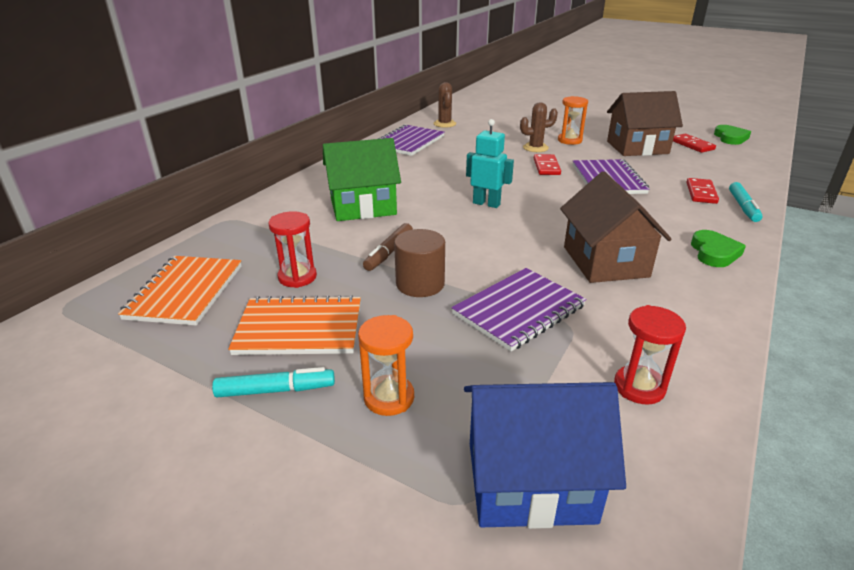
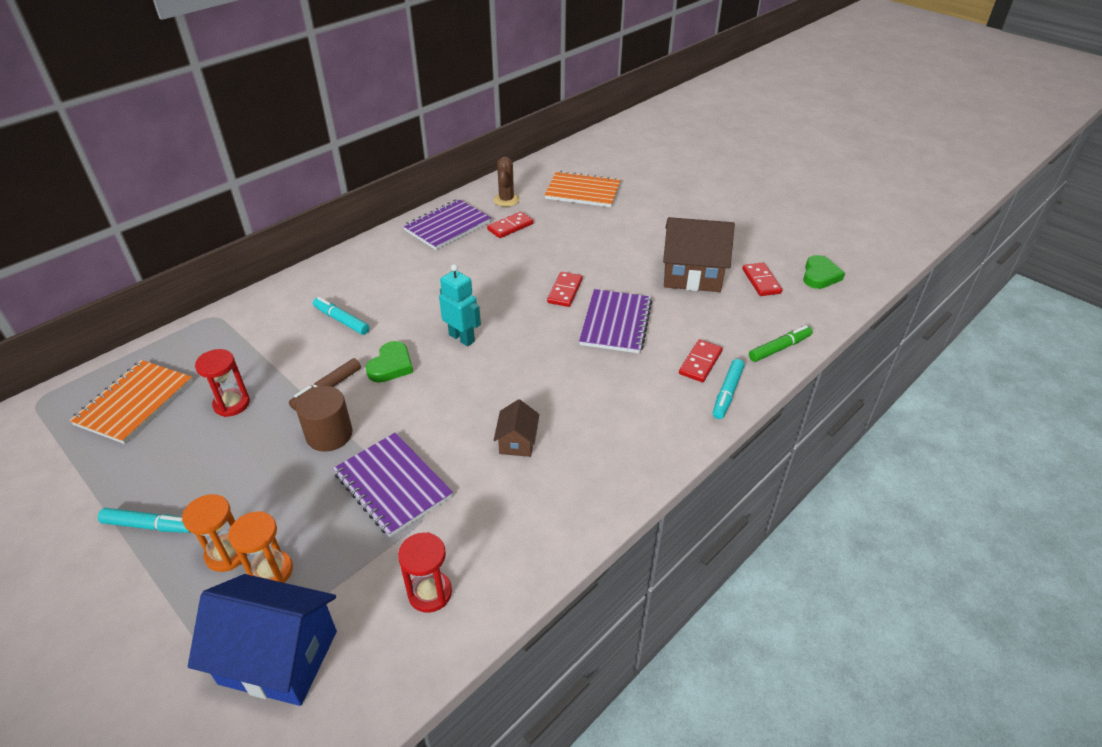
camera: 15 degrees right, 10 degrees up
orange notebook [228,295,361,355] -> orange notebook moved to [545,171,621,207]
green house [323,138,401,221] -> turquoise marker [313,297,369,335]
purple notebook [451,268,586,351] -> purple notebook turned 75 degrees clockwise [333,433,453,537]
brown cactus [520,102,558,152] -> none
orange hourglass [558,96,588,145] -> orange hourglass moved to [228,511,293,583]
brown house [560,172,672,283] -> brown house [494,399,539,457], size x0.51
green heart [691,230,746,267] -> green heart moved to [366,341,413,382]
none -> red domino [487,211,533,238]
none -> green marker [749,325,812,362]

